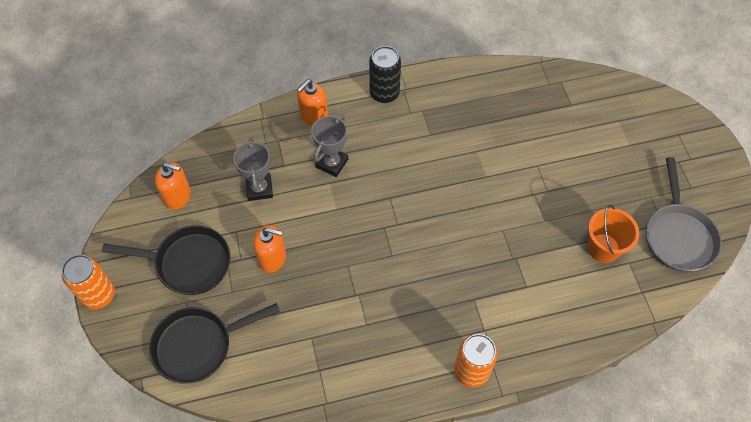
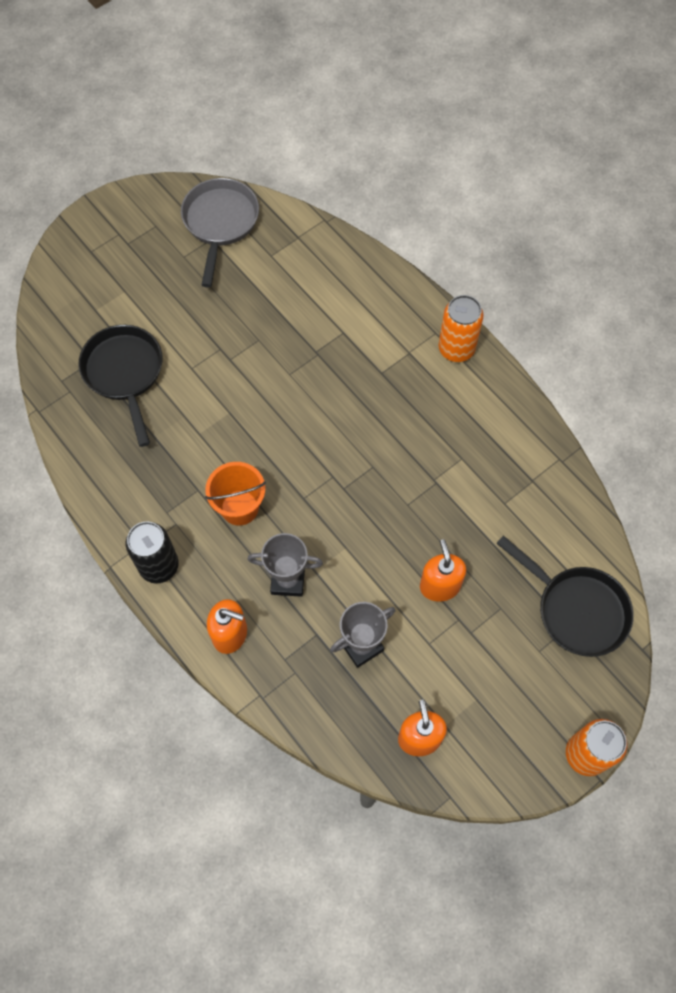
camera: 115 degrees left, 5 degrees up
black pan [102,225,230,295] -> black pan moved to [79,325,163,447]
orange bucket [587,205,639,263] -> orange bucket moved to [205,462,266,526]
grey pan [646,157,722,272] -> grey pan turned 60 degrees counterclockwise [181,178,259,287]

